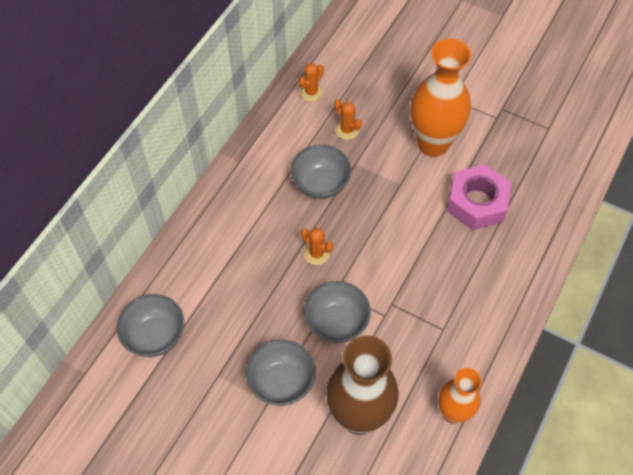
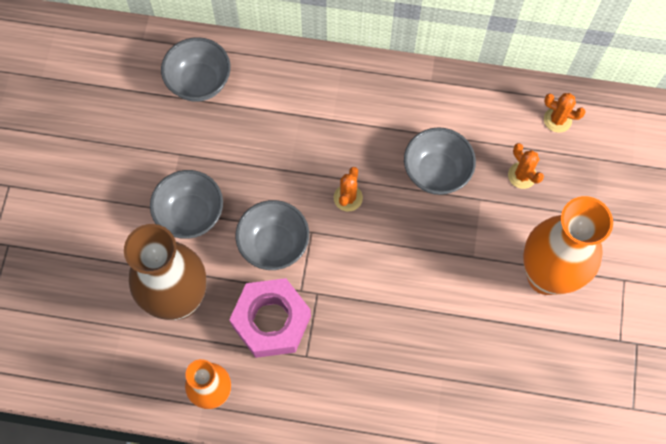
camera: 70 degrees right, 10 degrees up
orange cactus [334,99,362,140] -> orange cactus turned 60 degrees counterclockwise [508,143,544,189]
pink nut [447,164,511,230] -> pink nut moved to [229,278,311,358]

